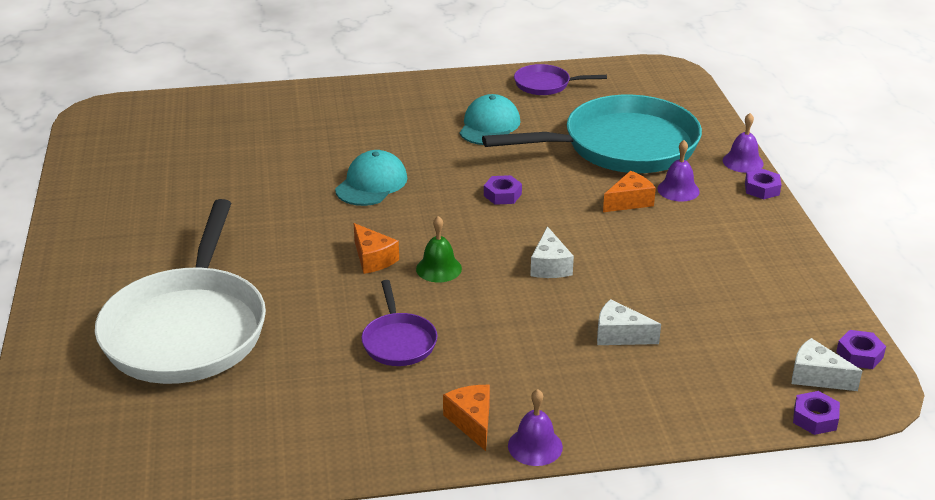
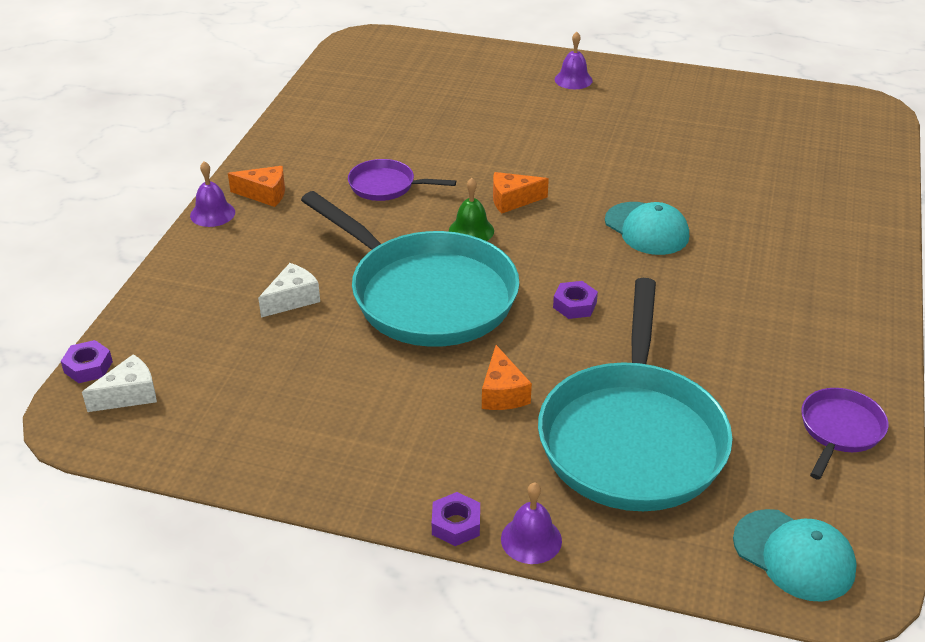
camera: 115 degrees right, 5 degrees up
white pan [95,199,266,384] -> none
turquoise cap [460,94,520,145] -> turquoise cap moved to [733,509,857,602]
white cheese [530,226,574,278] -> turquoise pan [301,191,519,347]
purple bell [657,140,700,202] -> purple bell moved to [555,32,593,89]
purple nut [836,330,886,369] -> none

